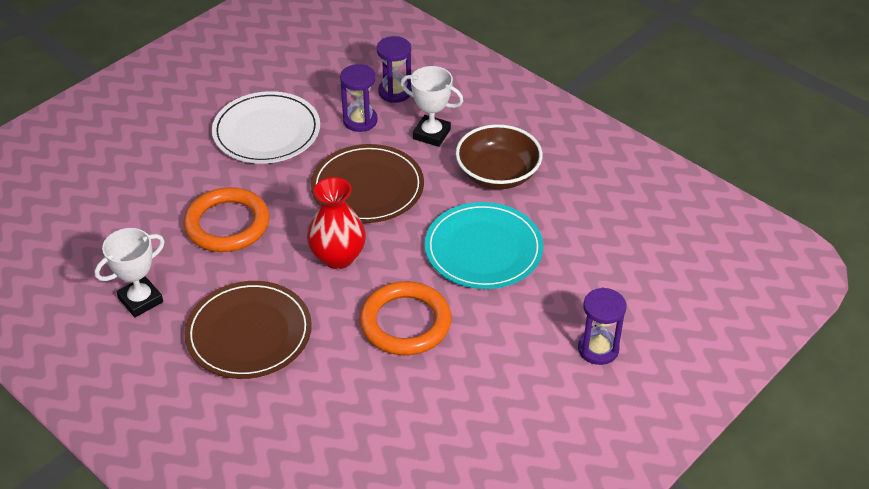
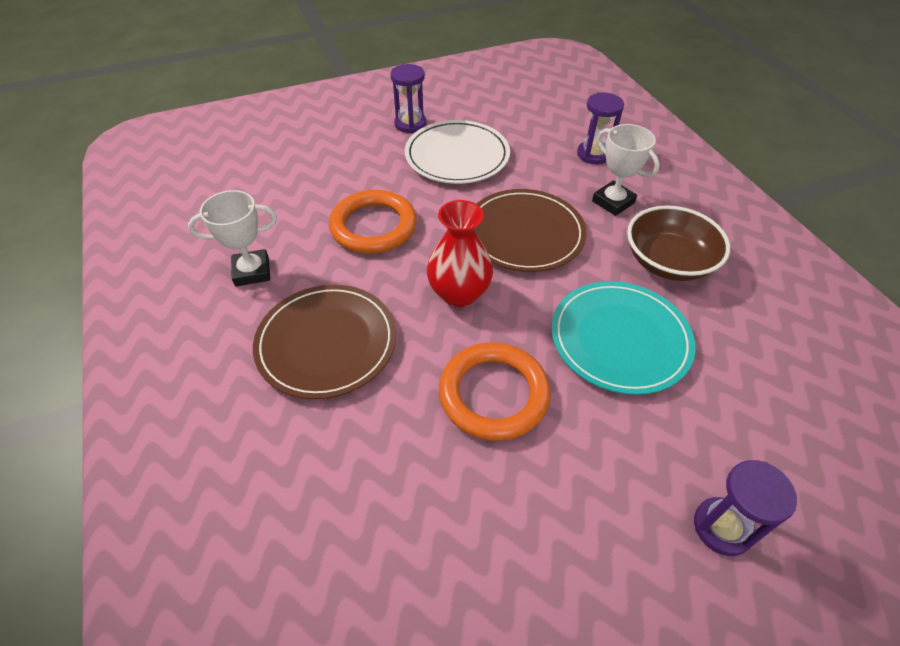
camera: 25 degrees right, 5 degrees up
purple hourglass [340,64,378,132] -> purple hourglass moved to [390,64,426,133]

